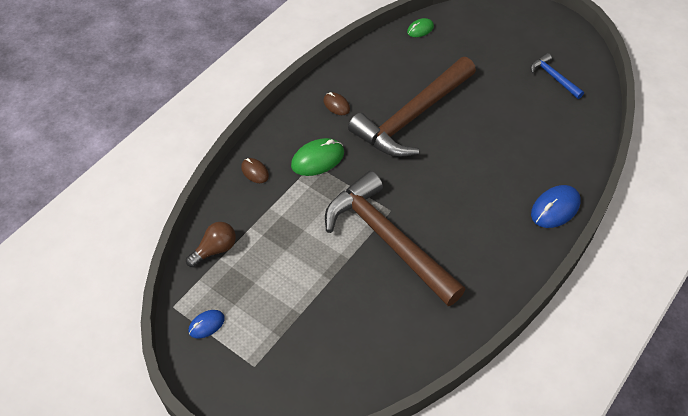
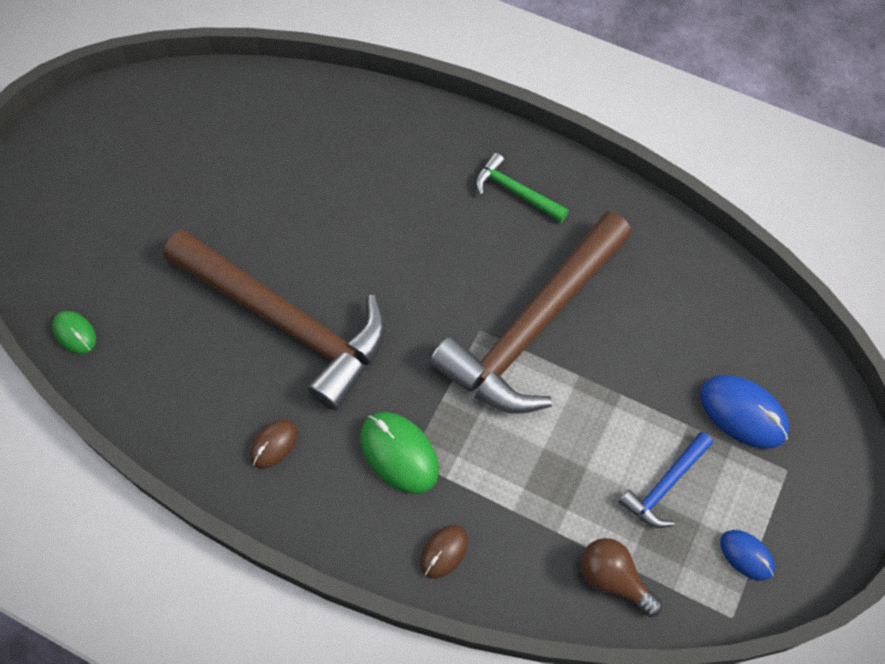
camera: 100 degrees left, 10 degrees up
blue hammer [531,53,584,99] -> blue hammer moved to [619,432,713,528]
blue mouse [531,185,581,228] -> blue mouse moved to [700,375,789,449]
none -> green hammer [476,153,569,222]

